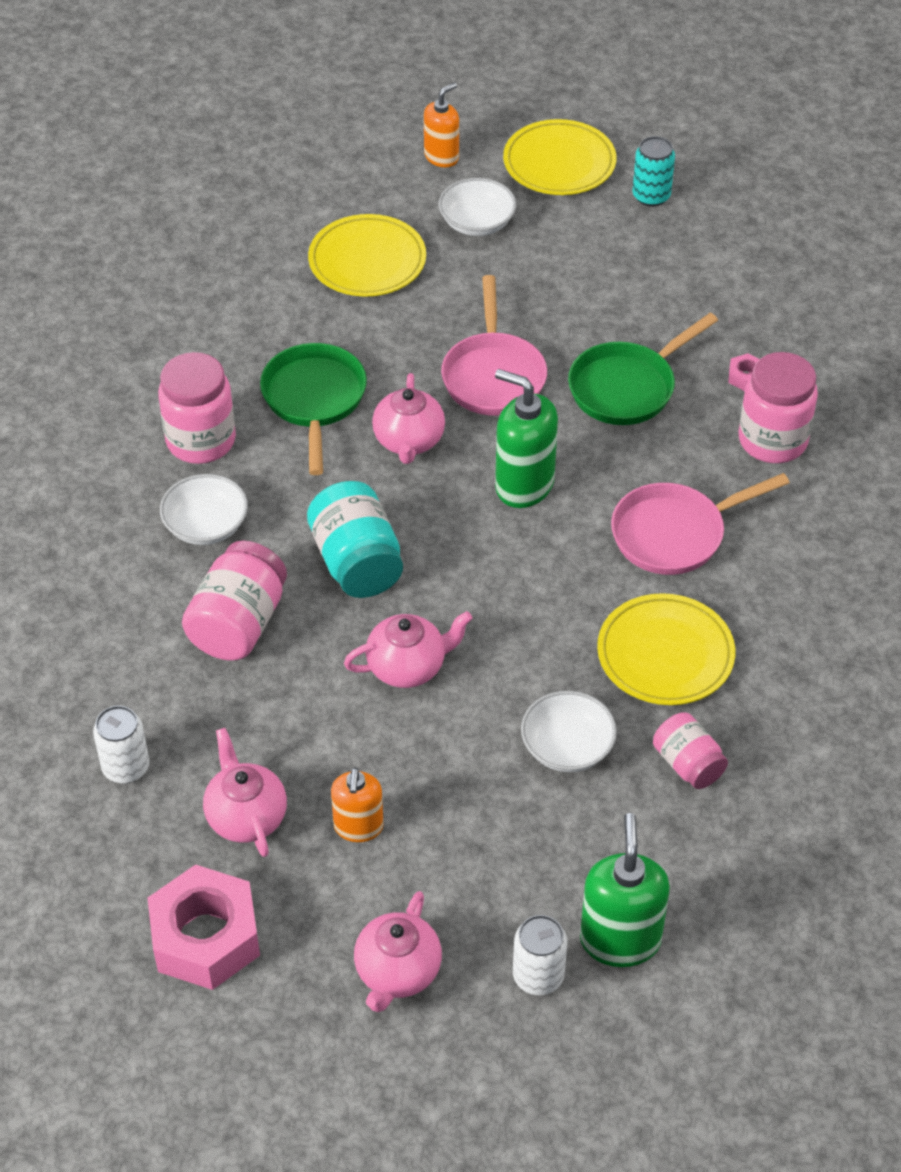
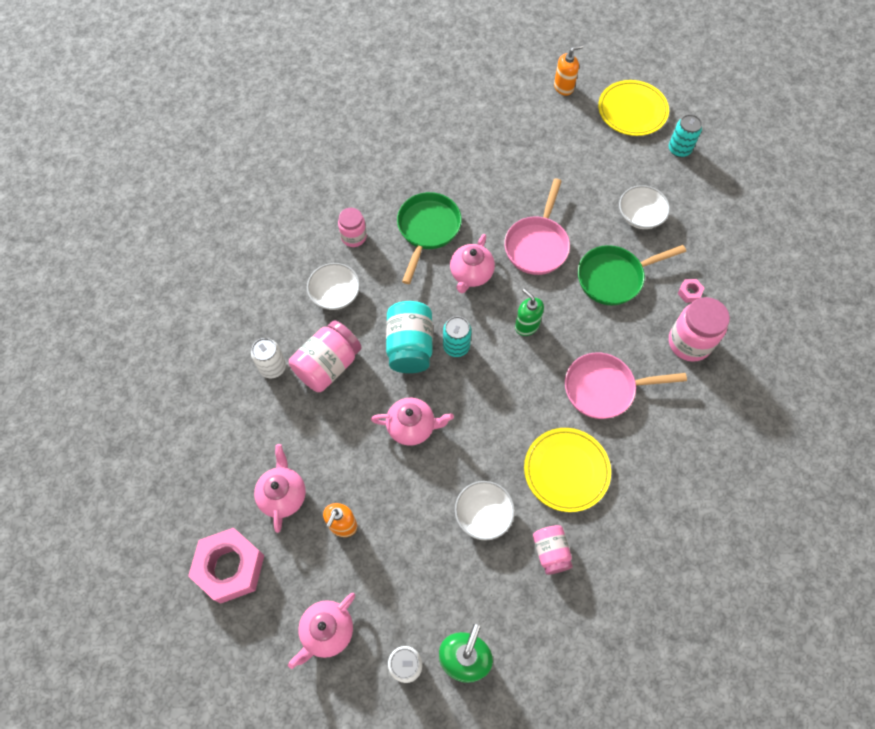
camera: 20 degrees right, 15 degrees up
white can [93,706,149,783] -> white can moved to [251,338,286,378]
pink jar [158,352,236,464] -> pink jar [338,208,367,247], size x0.62
yellow plate [308,214,426,296] -> none
white bowl [438,178,516,236] -> white bowl moved to [619,185,670,229]
green soap dispenser [495,369,558,508] -> green soap dispenser [515,288,544,336], size x0.64
none -> turquoise can [443,316,472,357]

